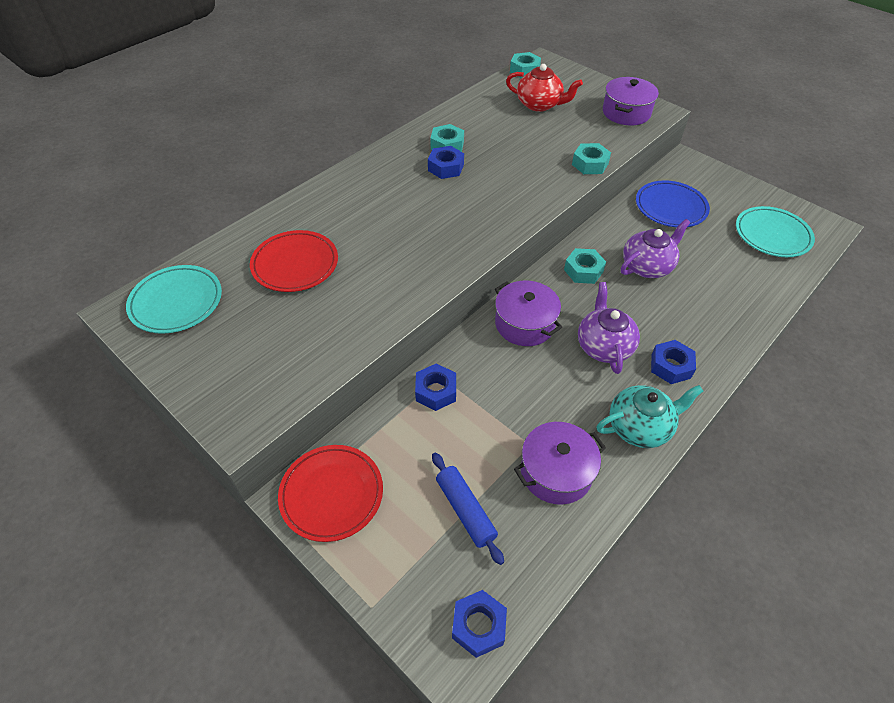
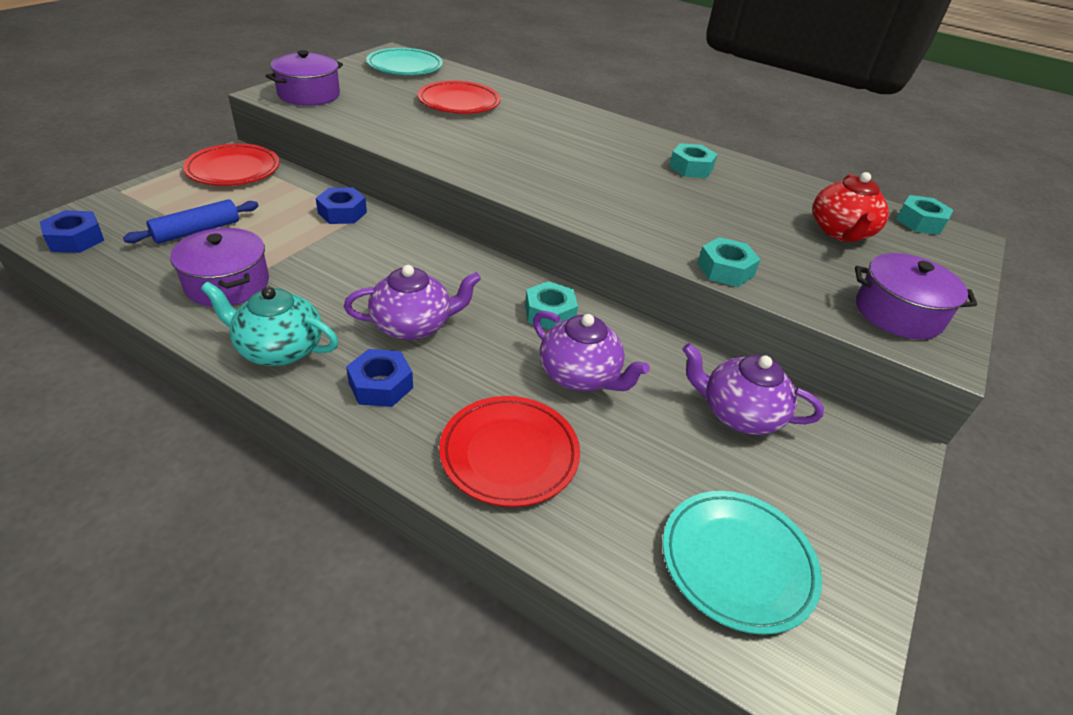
camera: 75 degrees right, 10 degrees down
blue nut [428,146,464,179] -> none
purple pot [495,281,562,346] -> purple pot moved to [266,50,343,106]
turquoise teapot [596,385,703,448] -> turquoise teapot turned 135 degrees clockwise [201,282,338,366]
blue plate [636,180,710,227] -> purple teapot [682,343,824,435]
none -> red plate [439,396,580,507]

